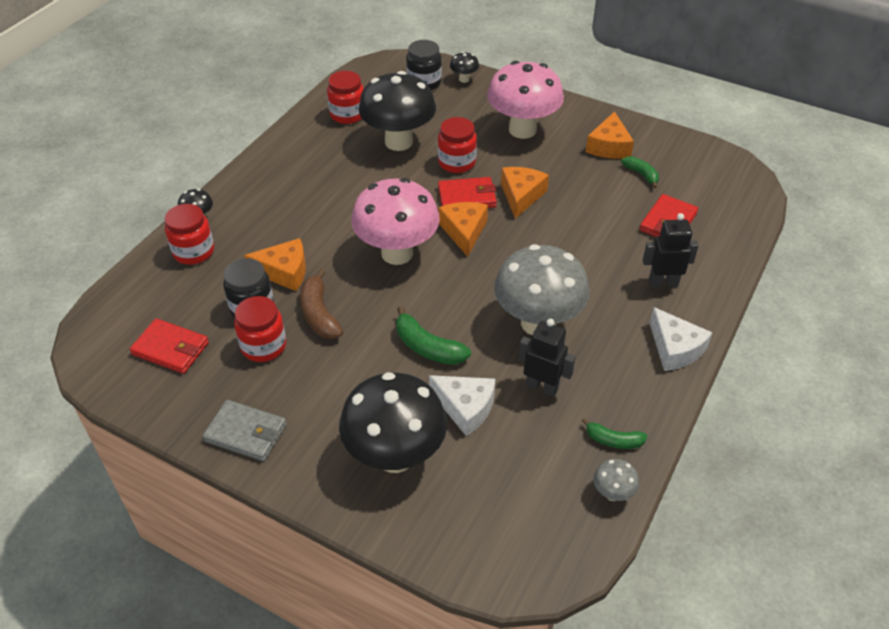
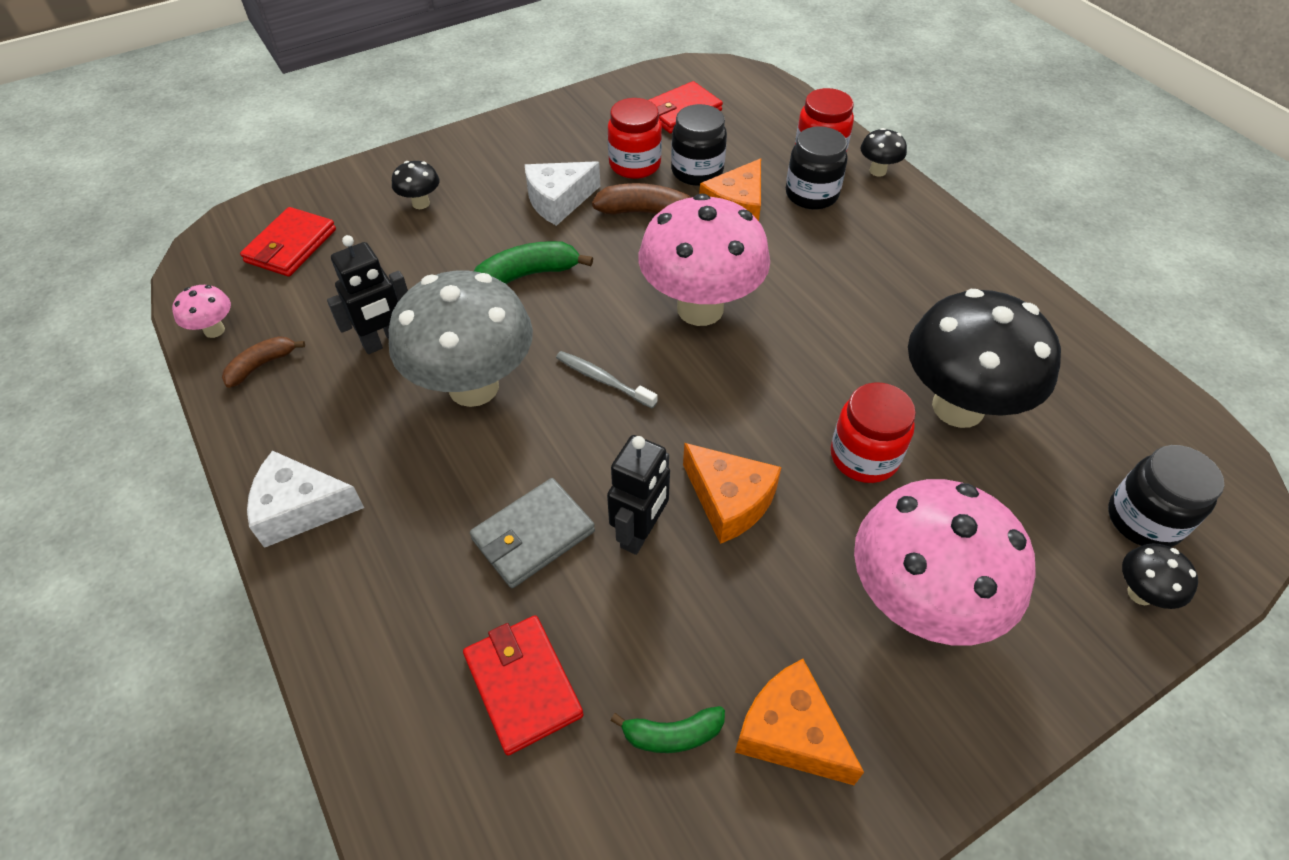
camera: 120 degrees right, 5 degrees up
grey wallet [203,400,287,461] -> grey wallet moved to [470,478,595,588]
red jar [327,71,364,124] -> none
black mushroom [339,372,447,473] -> black mushroom [392,161,439,209], size x0.42
white cheese [429,375,495,436] -> white cheese moved to [525,161,600,226]
red wallet [438,177,497,208] -> red wallet moved to [240,207,336,277]
orange cheese [439,202,488,257] -> none
green banana [582,418,647,449] -> brown banana [222,336,305,388]
grey mushroom [593,459,639,501] -> pink mushroom [172,285,231,338]
black robot [643,213,699,288] -> black robot moved to [607,435,670,555]
none -> grey toothbrush [556,351,658,409]
none -> black jar [786,126,848,210]

